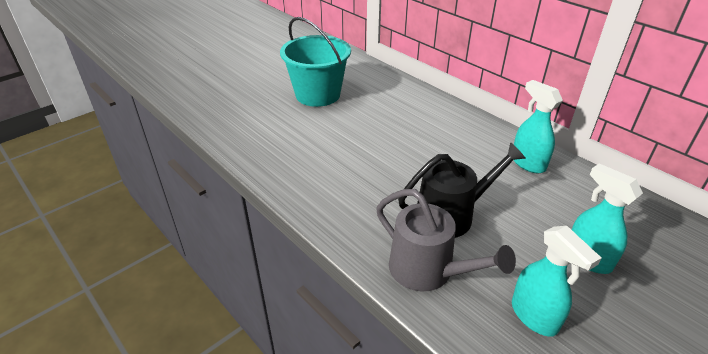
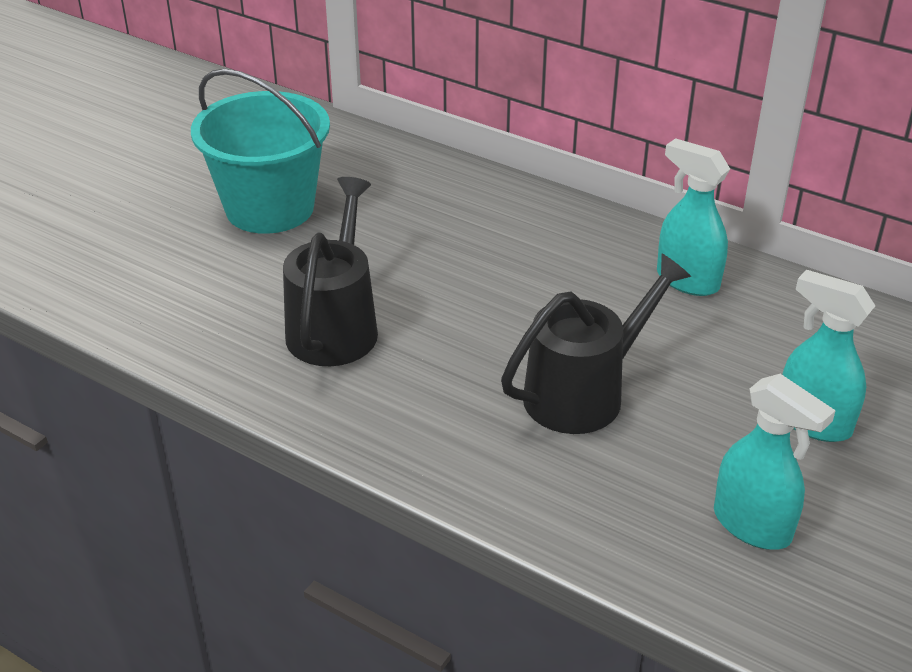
camera: 15 degrees left, 0 degrees up
grey watering can [376,189,516,292] -> none
none -> black watering can [283,177,378,366]

